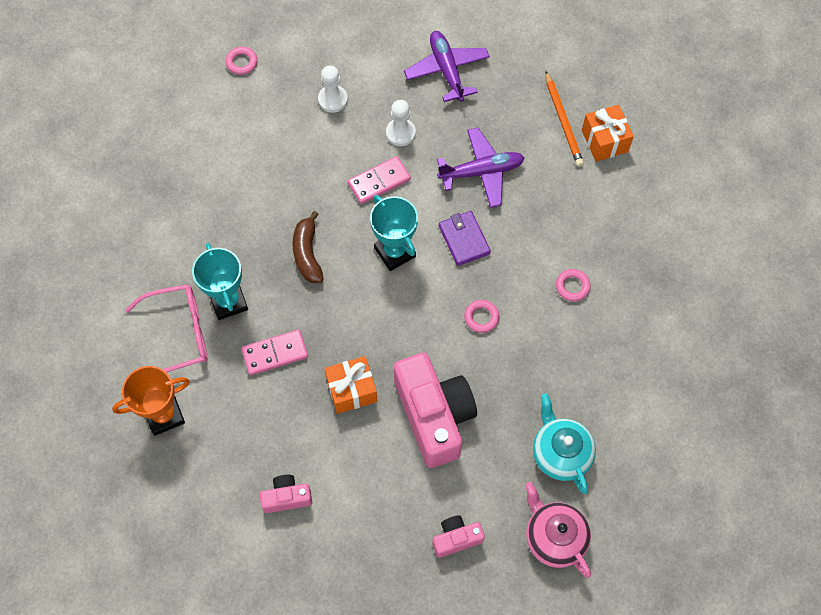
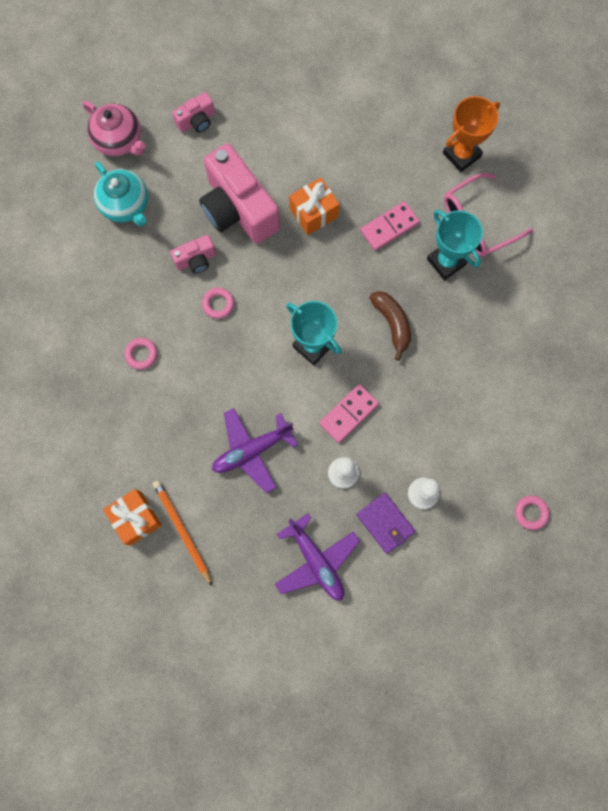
camera: 165 degrees right, 10 degrees up
pink camera [260,475,312,513] -> pink camera moved to [170,235,216,274]
purple wallet [439,211,491,266] -> purple wallet moved to [357,492,415,554]

